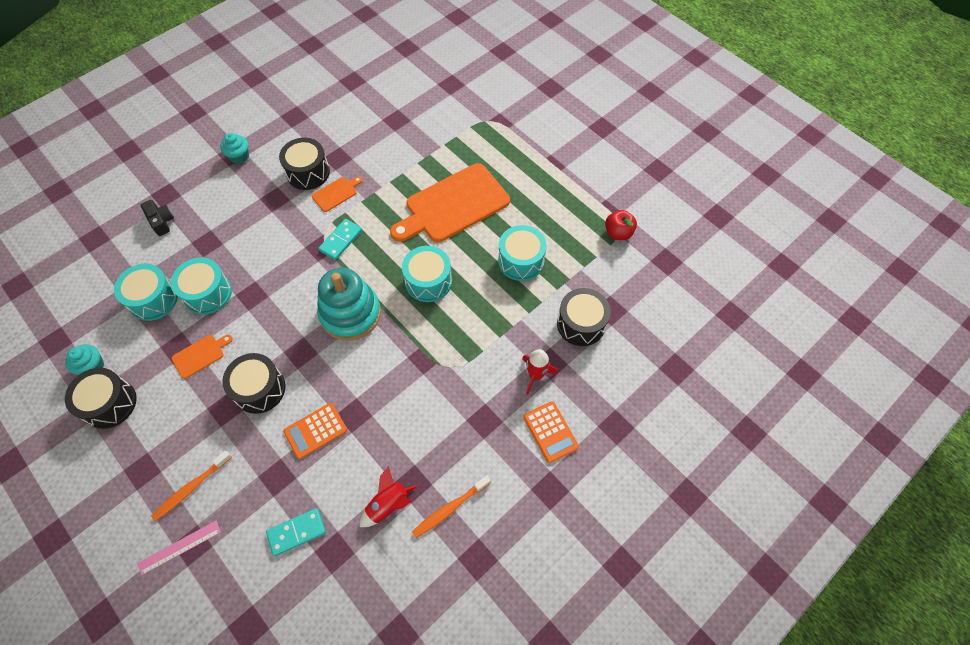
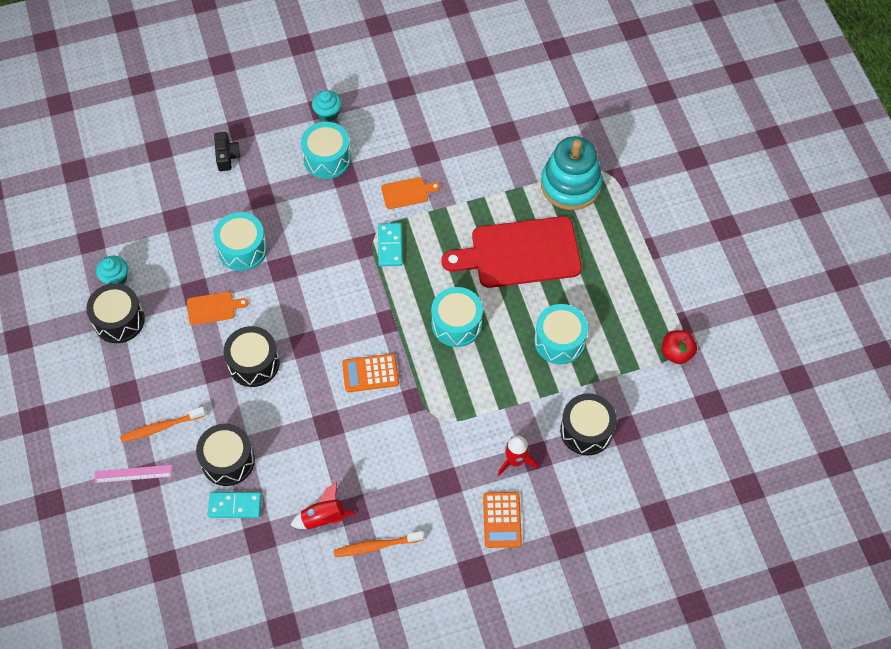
camera: 25 degrees right, 0 degrees up
turquoise drum [114,264,178,321] -> turquoise drum moved to [301,122,351,179]
black drum [279,138,330,190] -> black drum moved to [196,424,255,486]
orange calculator [283,403,347,459] -> orange calculator moved to [342,354,399,392]
turquoise stacking toy [317,268,381,341] -> turquoise stacking toy moved to [541,136,603,210]
turquoise domino [318,219,362,260] -> turquoise domino turned 60 degrees counterclockwise [378,223,402,267]
orange cutting board [390,163,510,242] -> red cutting board [442,216,582,288]

